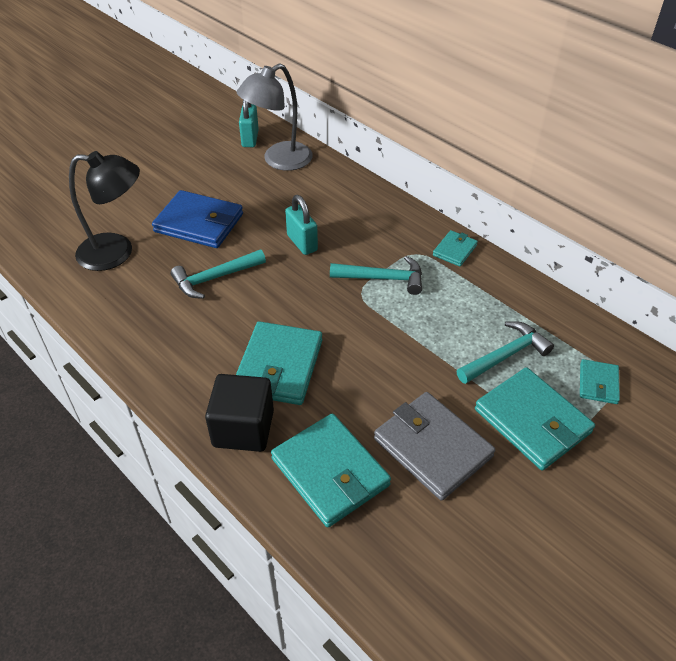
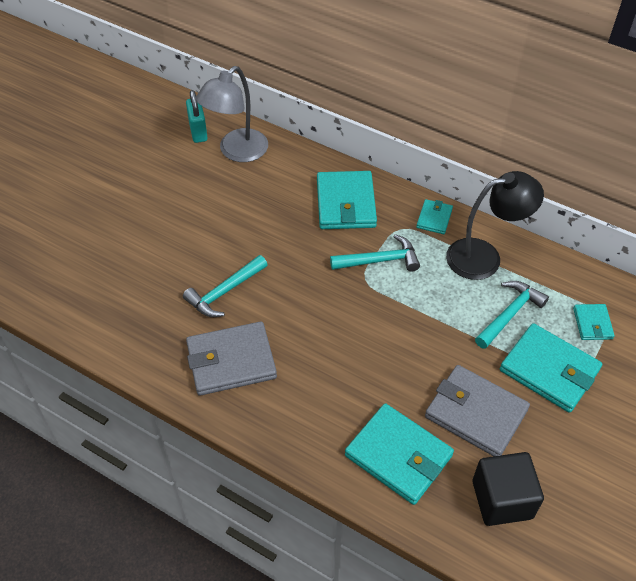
camera: 15 degrees left, 5 degrees up
black lamp [69,151,140,271] -> black lamp moved to [446,171,544,280]
blue wallet [152,190,243,248] -> none
black cube [205,374,274,452] -> black cube moved to [472,452,544,526]
turquoise wallet [236,321,322,405] -> turquoise wallet moved to [317,171,377,229]
turquoise padlock [285,195,318,255] -> none
none -> grey wallet [186,321,277,396]

